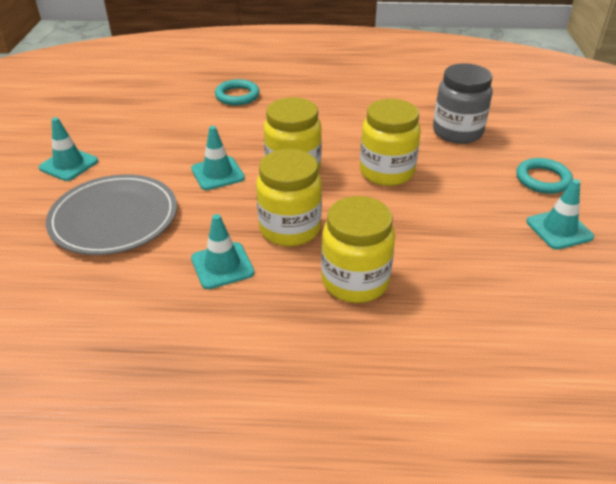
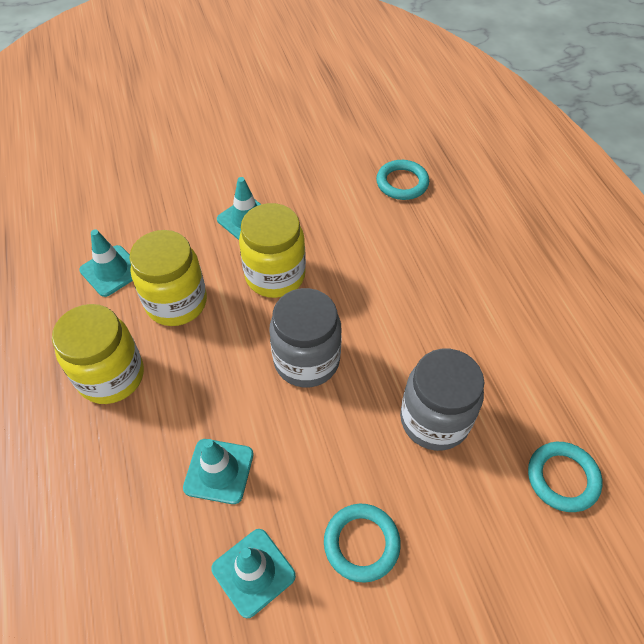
camera: 70 degrees right, 15 degrees up
turquoise traffic cone [39,117,98,181] -> turquoise traffic cone moved to [183,439,253,504]
grey plate [46,174,177,255] -> none
yellow jar [360,99,421,186] -> grey jar [269,288,342,387]
none -> turquoise ring [528,442,603,512]

